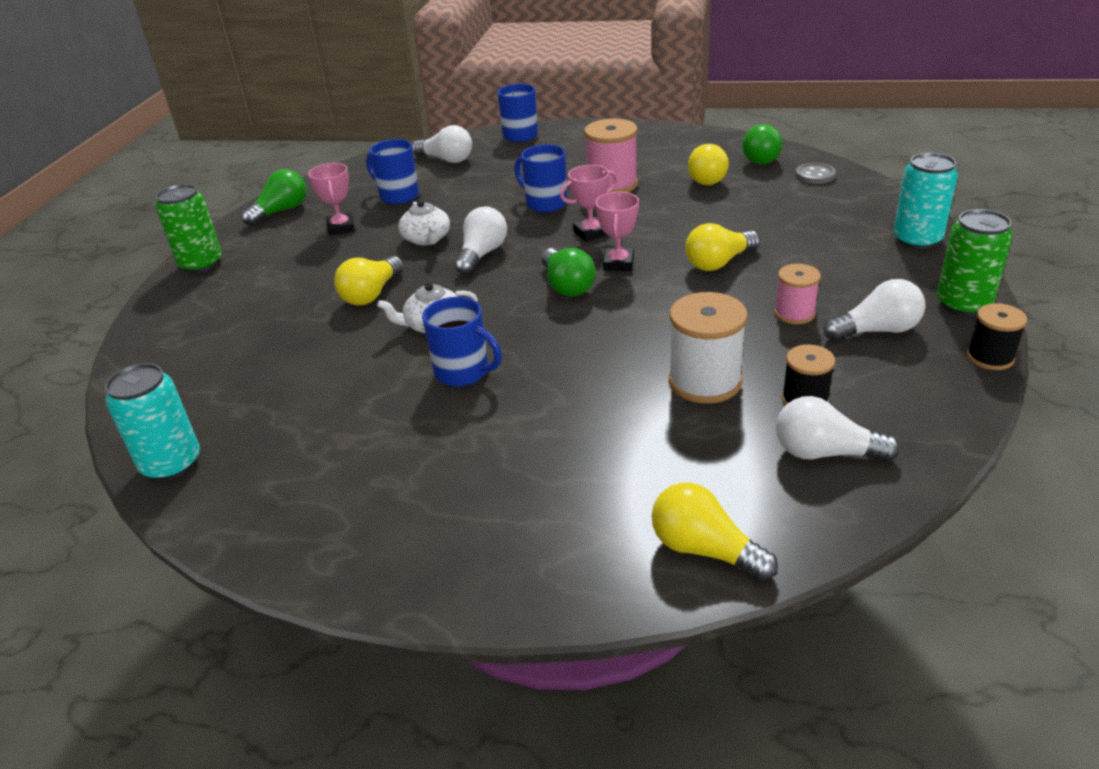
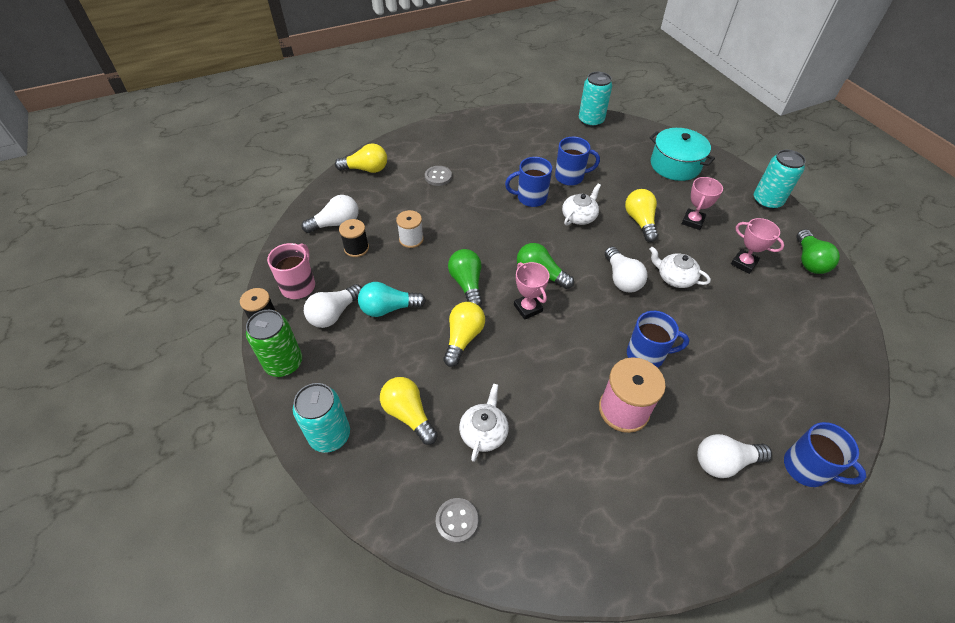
camera: 140 degrees right, 15 degrees up
green can [156,184,222,273] -> turquoise can [754,150,806,210]
blue mug [366,139,419,204] -> blue mug moved to [555,137,600,186]
white light bulb [412,125,472,163] -> white light bulb moved to [697,434,772,478]
pink trophy [560,165,618,242] -> pink trophy moved to [682,177,723,230]
white spool [669,292,748,404] -> white spool [396,210,424,248], size x0.61
yellow light bulb [688,144,729,185] -> yellow light bulb moved to [380,377,438,445]
green light bulb [742,124,782,165] -> green light bulb moved to [448,249,482,306]
pink spool [774,264,821,324] -> turquoise light bulb [358,282,426,317]
none -> pink mug [267,243,315,299]
none -> grey button [425,166,452,186]
none -> white teapot [459,383,509,462]
none -> turquoise pot [650,128,715,181]

